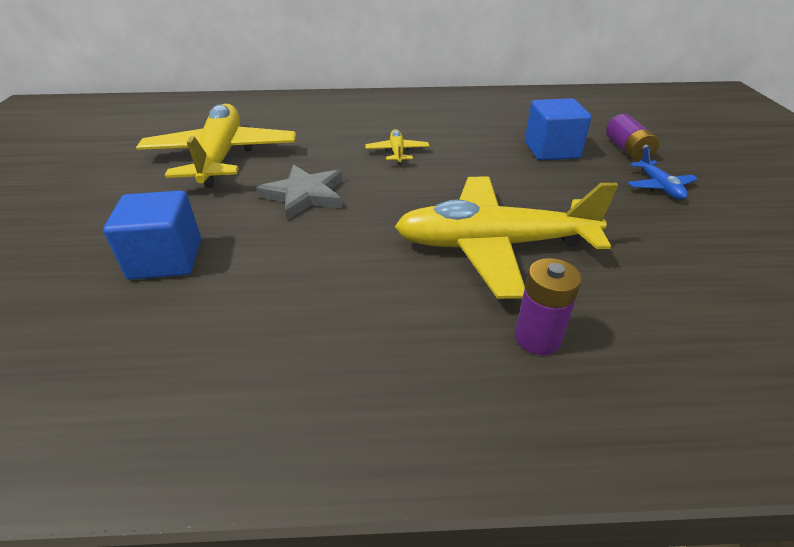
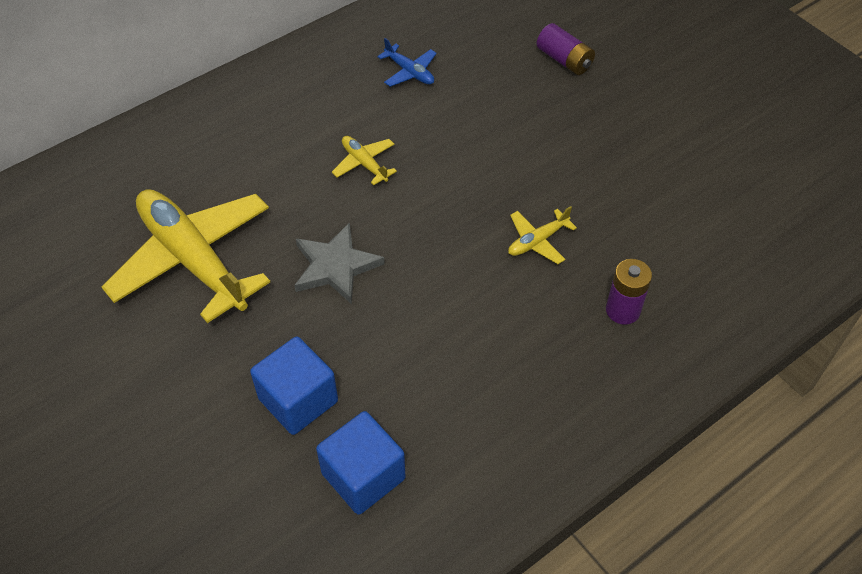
camera: 35 degrees left, 15 degrees up
yellow plane [395,177,618,299] -> yellow plane [508,206,577,264], size x0.43
blue cube [525,98,591,161] -> blue cube moved to [316,411,406,515]
blue plane [628,147,698,200] -> blue plane moved to [378,38,437,87]

